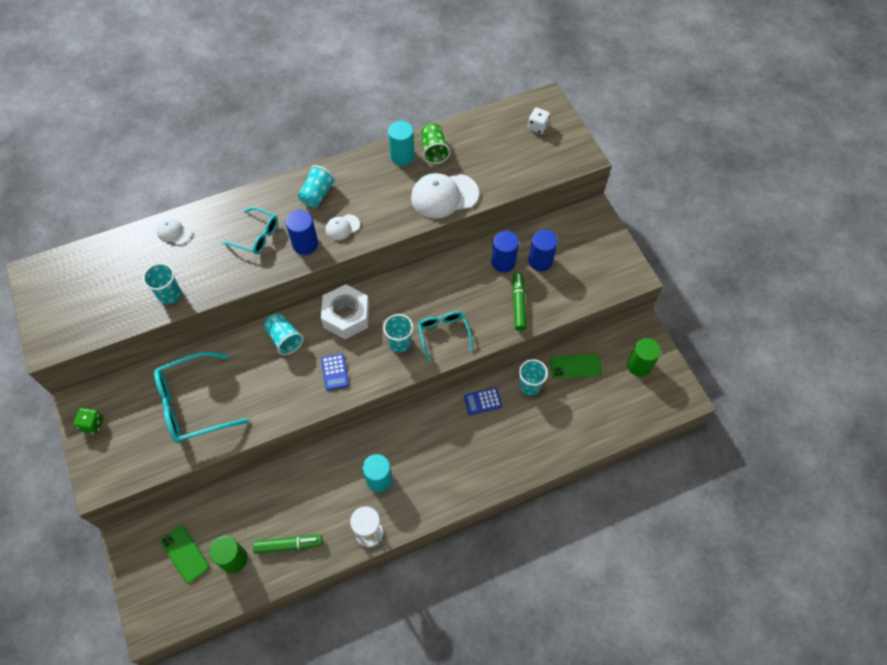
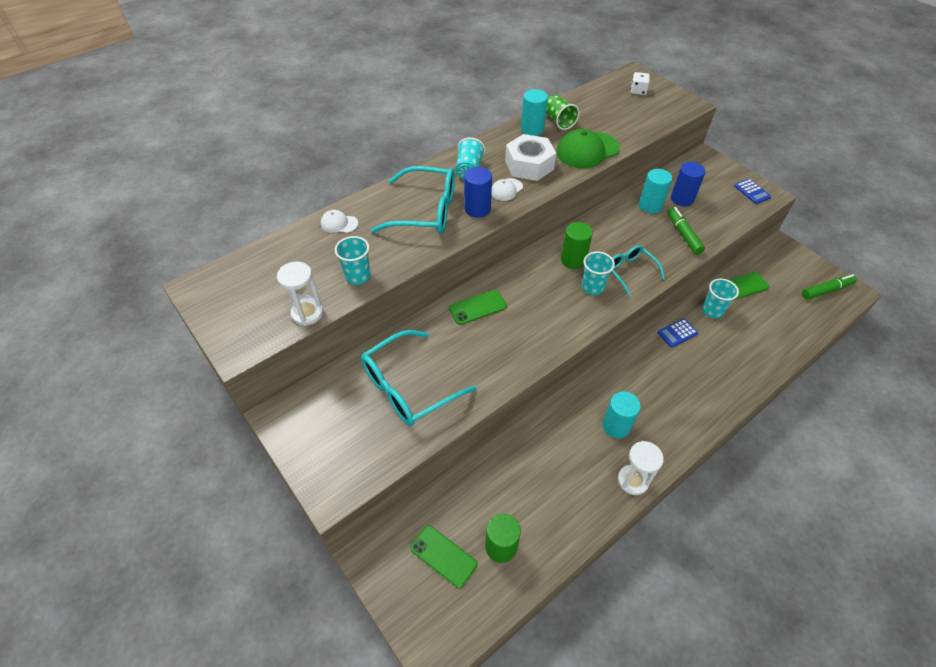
camera: 15 degrees left, 10 degrees down
green dice [73,408,104,434] -> none
turquoise glasses [223,207,278,254] -> turquoise glasses [371,166,455,234], size x1.70
green marker [253,535,323,554] -> green marker moved to [802,274,857,300]
turquoise cup [264,314,304,355] -> green phone [449,290,507,325]
white nut [321,284,369,339] -> white nut moved to [505,134,556,181]
blue calculator [321,354,349,391] -> blue calculator moved to [734,179,771,204]
white cap [411,173,479,218] -> green cap [557,129,620,169]
blue cylinder [491,231,519,273] -> turquoise cylinder [639,169,672,214]
green cylinder [627,338,661,377] -> green cylinder moved to [561,222,593,269]
none -> white hourglass [277,262,323,326]

